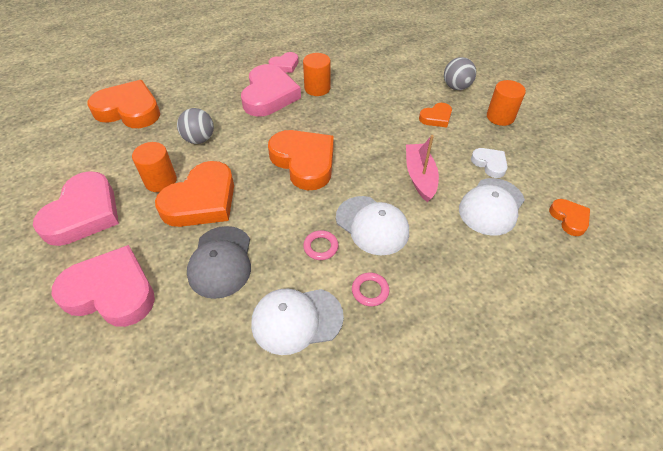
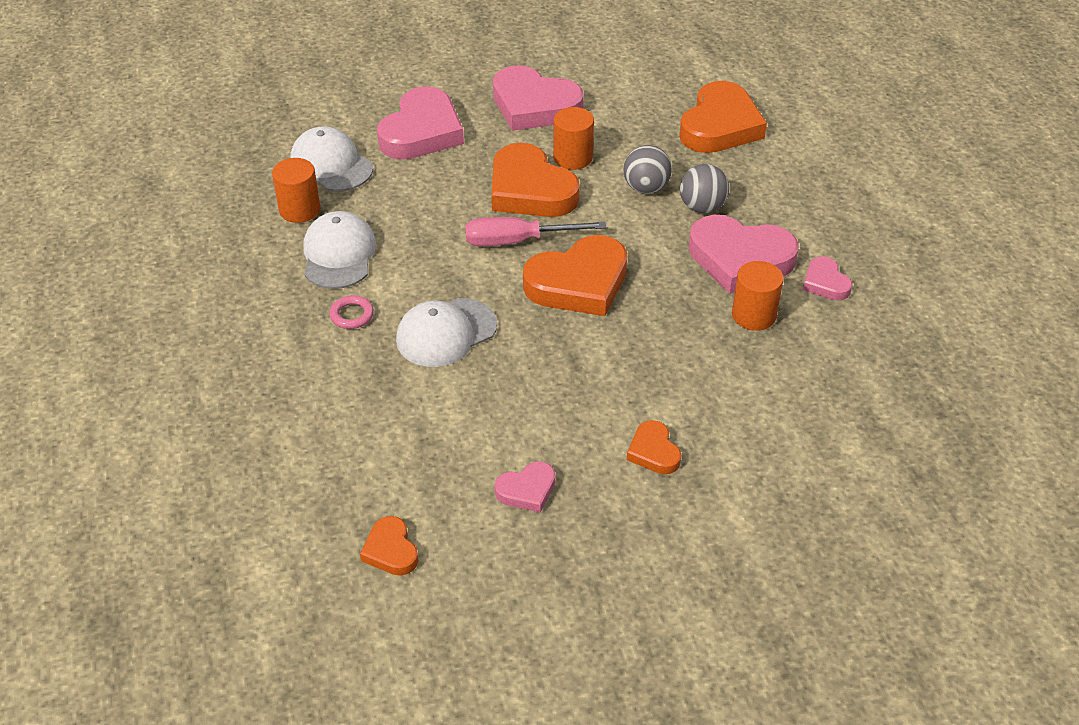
camera: 100 degrees right, 5 degrees down
grey cap [187,226,251,299] -> none
pink ring [303,230,339,260] -> none
pink boat [406,135,439,202] -> none
grey ball [444,57,476,90] -> grey ball moved to [680,164,729,213]
white cap [459,178,525,236] -> white cap moved to [290,126,373,191]
white heart [471,148,508,178] -> pink heart [495,461,555,512]
orange cylinder [487,80,526,126] -> orange cylinder moved to [272,158,320,223]
orange heart [549,199,590,236] -> orange heart turned 75 degrees clockwise [360,516,418,576]
none -> pink screwdriver [465,217,607,246]

